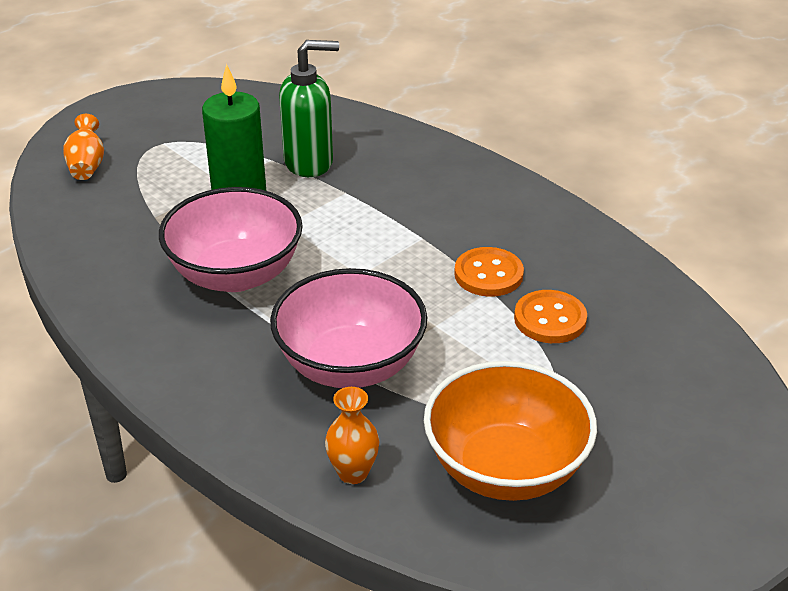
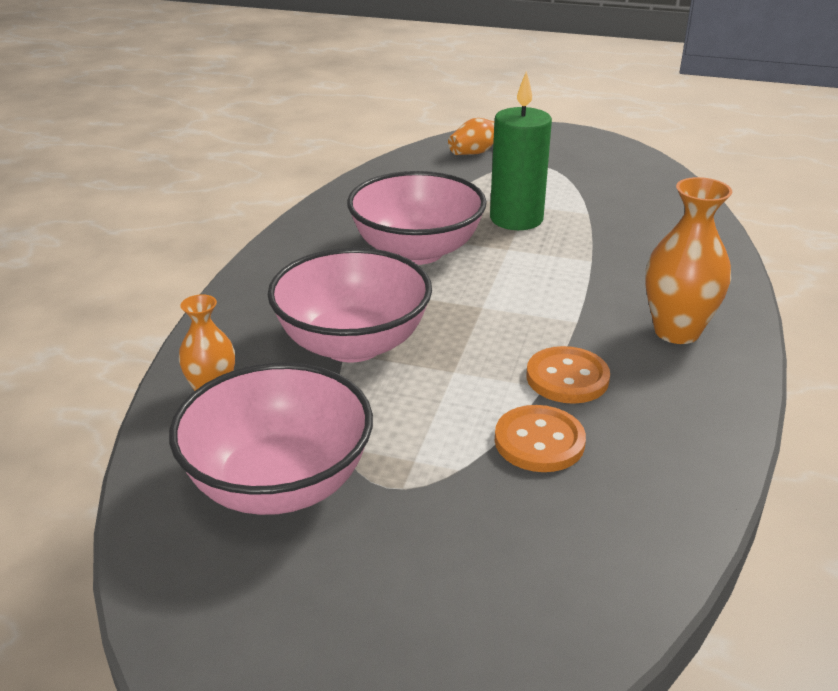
camera: 60 degrees right, 5 degrees down
green soap dispenser [279,40,339,177] -> none
orange bowl [424,361,597,501] -> pink bowl [169,363,373,515]
none -> orange vase [645,177,732,344]

